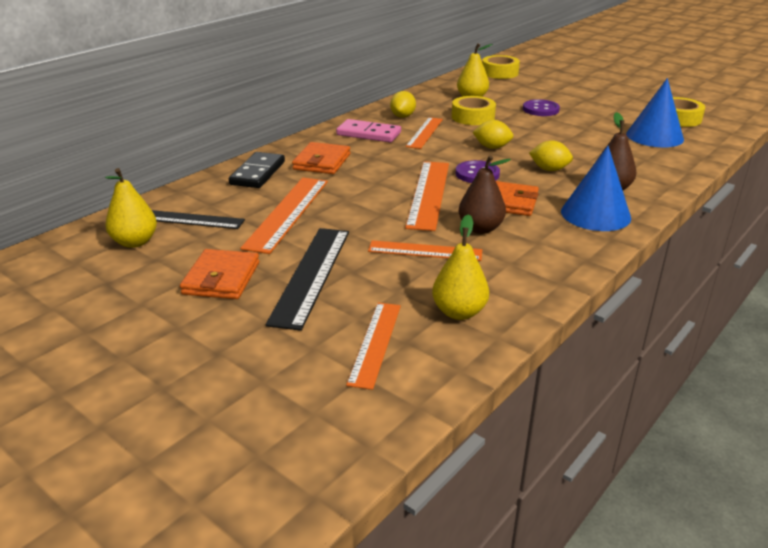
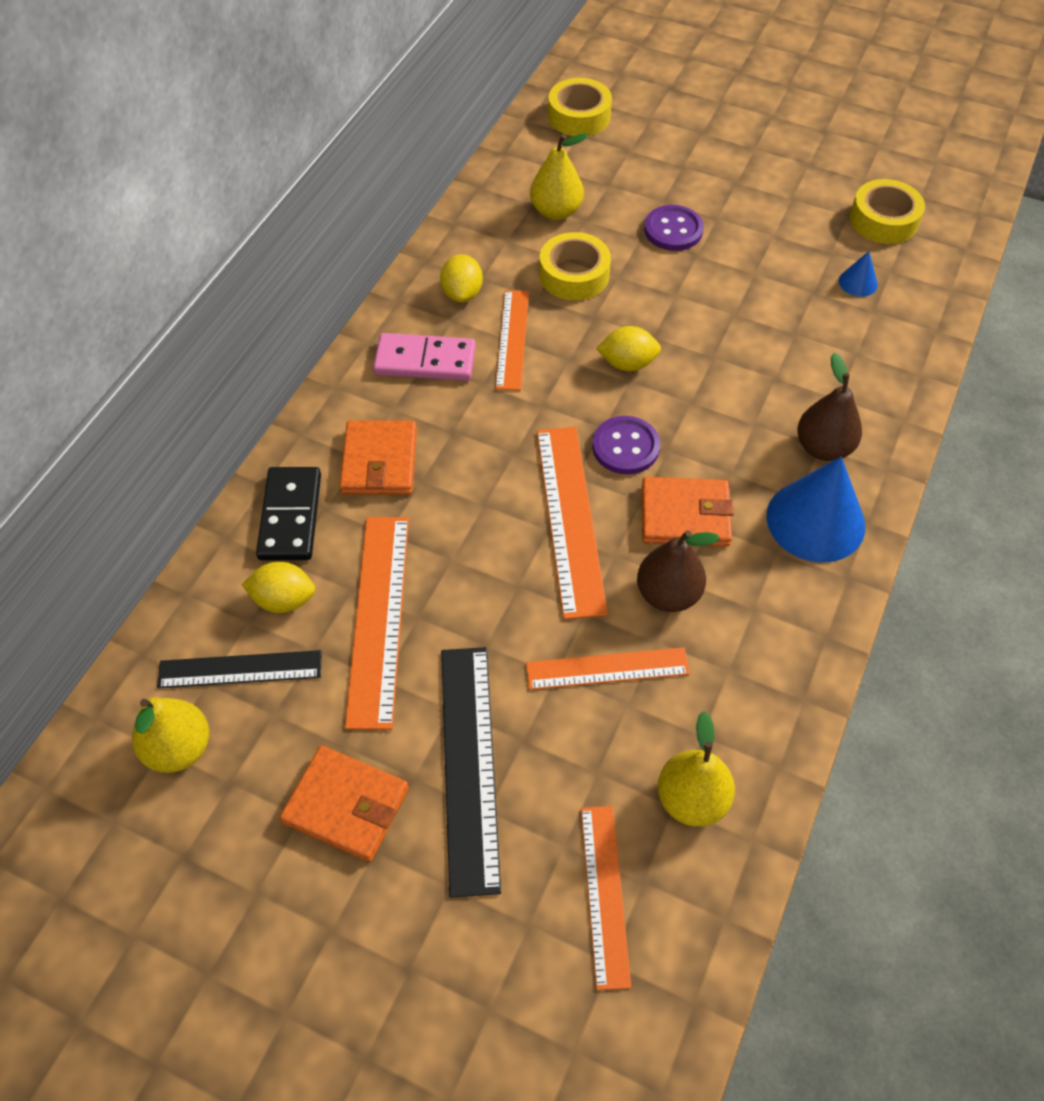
camera: 15 degrees left, 25 degrees up
orange wallet [180,249,259,299] -> orange wallet turned 60 degrees counterclockwise [280,745,409,862]
yellow lemon [529,140,573,171] -> yellow lemon moved to [241,562,315,613]
blue cone [626,78,684,147] -> blue cone [839,251,878,297], size x0.46

